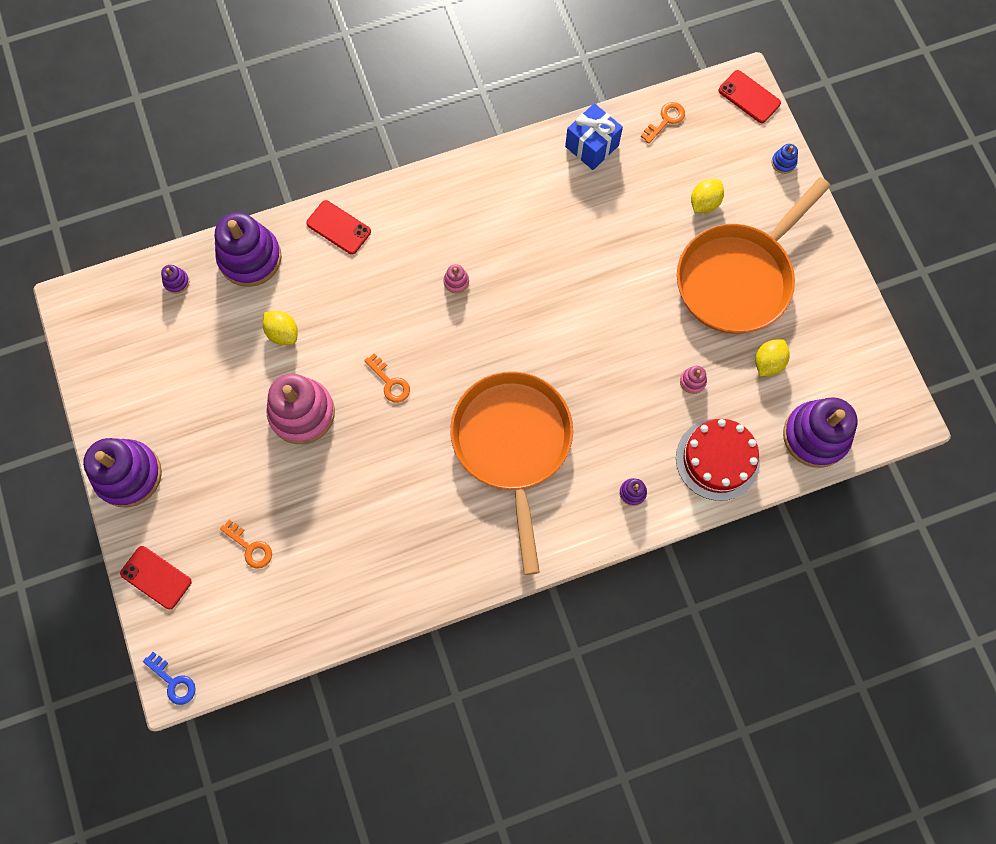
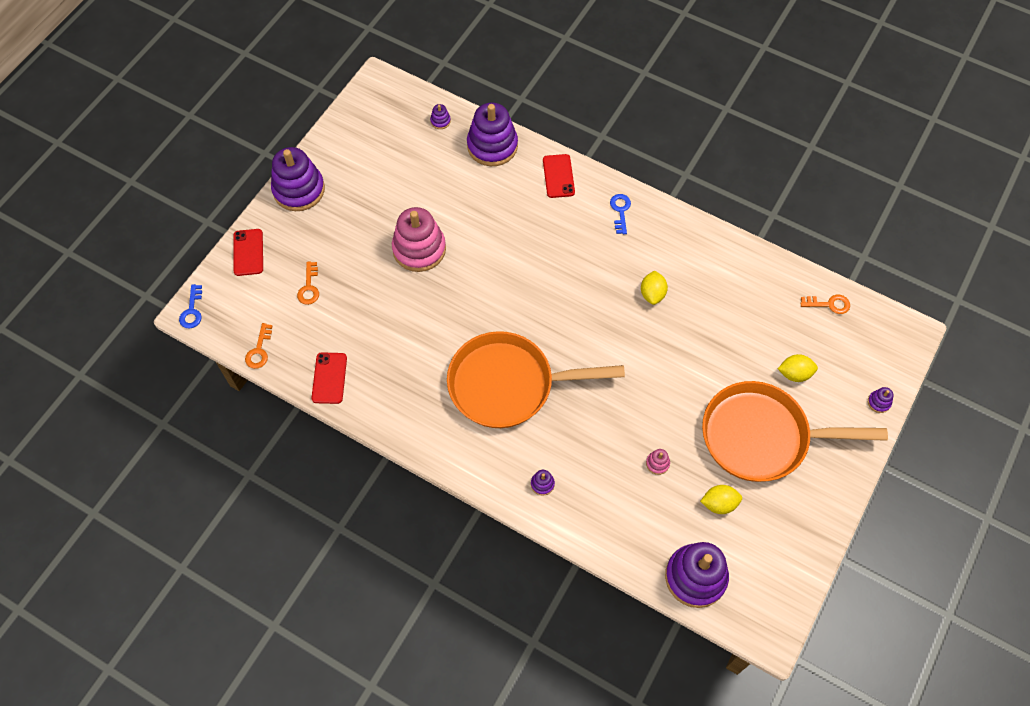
camera: 50 degrees right, 10 degrees down
yellow lemon [263,311,298,345] -> yellow lemon moved to [641,271,668,305]
orange key [364,353,410,403] -> orange key moved to [245,323,272,369]
pink stacking toy [443,264,469,293] -> none
orange pan [450,371,573,575] -> orange pan turned 135 degrees counterclockwise [447,331,625,428]
blue gift [565,103,623,170] -> none
red cake [676,419,760,501] -> none
red phone [719,70,781,123] -> red phone moved to [312,352,347,404]
blue stacking toy [772,144,798,174] -> purple stacking toy [868,387,894,413]
none -> blue key [610,194,631,234]

